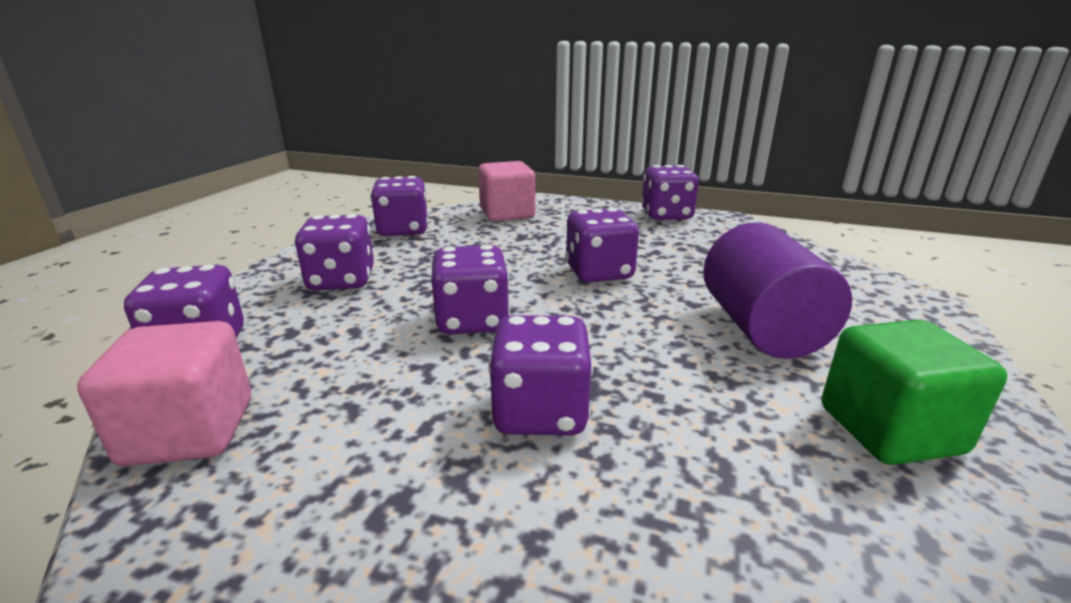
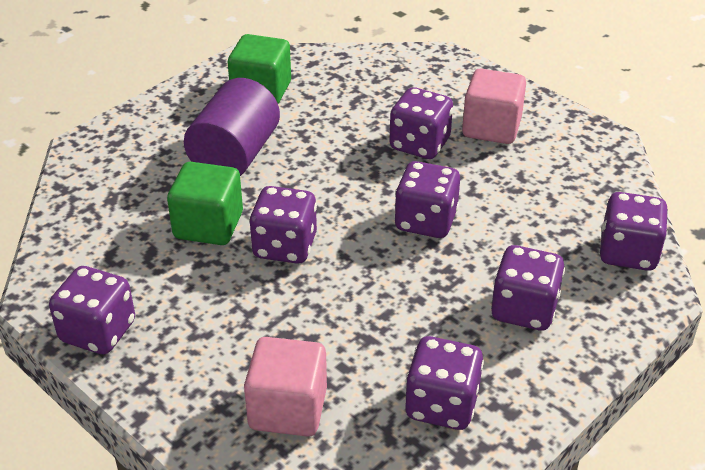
camera: 155 degrees left, 15 degrees up
pink cube [77,321,251,466] -> pink cube moved to [462,69,526,144]
none -> green cube [167,162,243,245]

